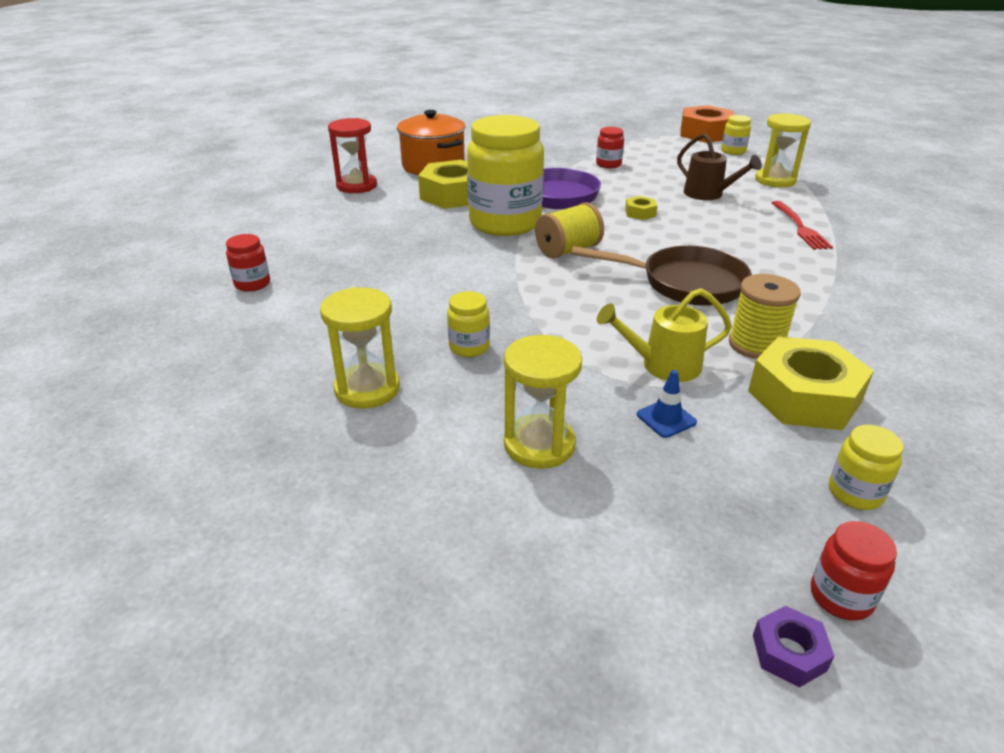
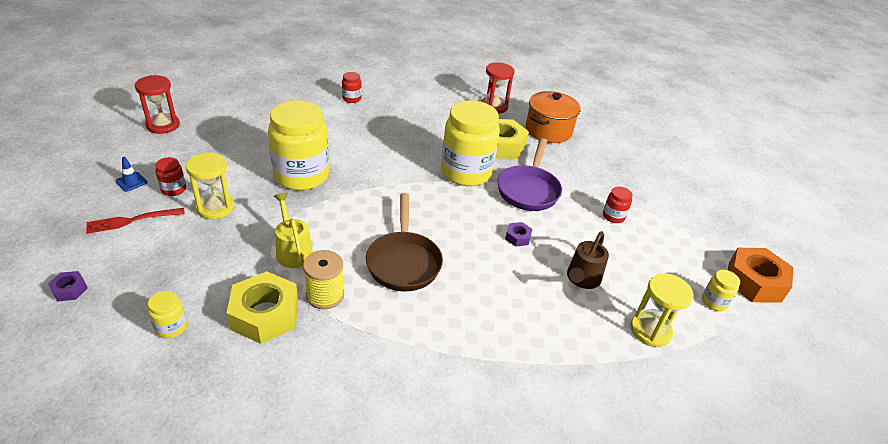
camera: 70 degrees right, 5 degrees up
yellow hourglass [320,287,400,409] -> none
yellow jar [447,291,490,357] -> yellow jar [268,100,329,190], size x2.38
yellow spool [535,202,604,259] -> none
yellow nut [625,196,657,220] -> purple nut [505,222,532,247]
blue traffic cone [637,370,697,438] -> blue traffic cone moved to [115,157,147,192]
red fork [772,201,833,250] -> red fork moved to [86,208,185,234]
red jar [811,521,897,621] -> red jar moved to [155,157,186,196]
none -> red hourglass [135,75,180,134]

